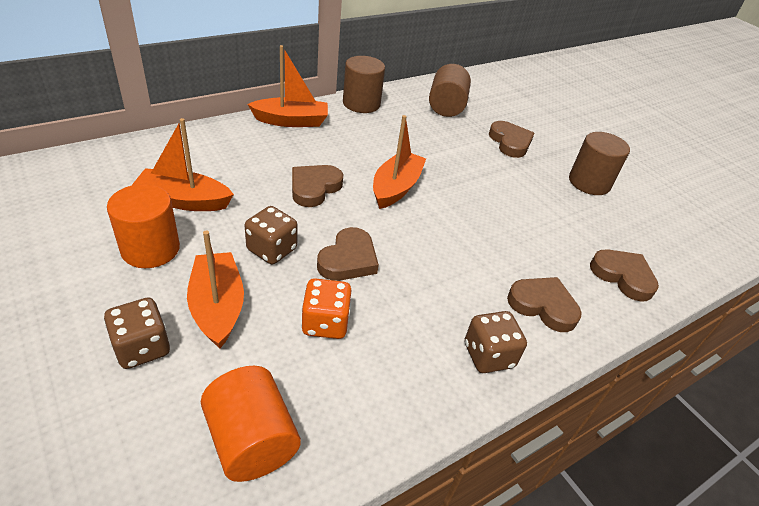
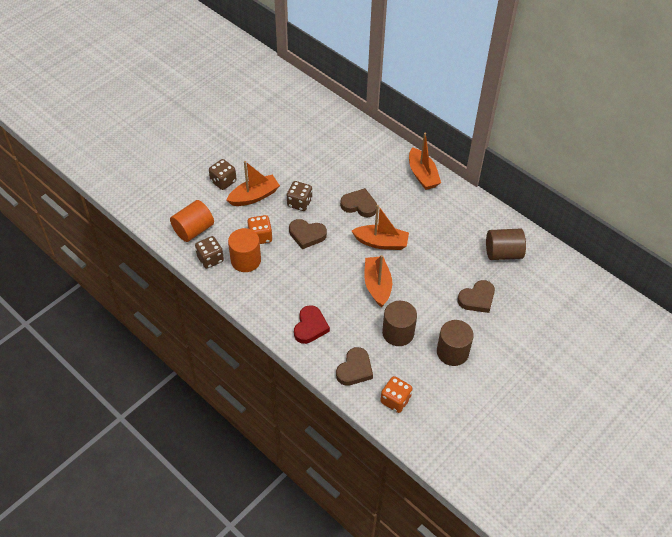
camera: 80 degrees right, 10 degrees up
orange cylinder [107,184,180,268] -> orange cylinder moved to [228,228,261,272]
orange boat [131,118,234,211] -> orange boat moved to [364,255,392,307]
brown cylinder [343,56,385,113] -> brown cylinder moved to [382,301,417,346]
brown dice [465,311,527,373] -> brown dice moved to [195,236,224,269]
brown heart [507,277,582,332] -> red heart [294,305,330,344]
none -> orange dice [380,376,413,413]

